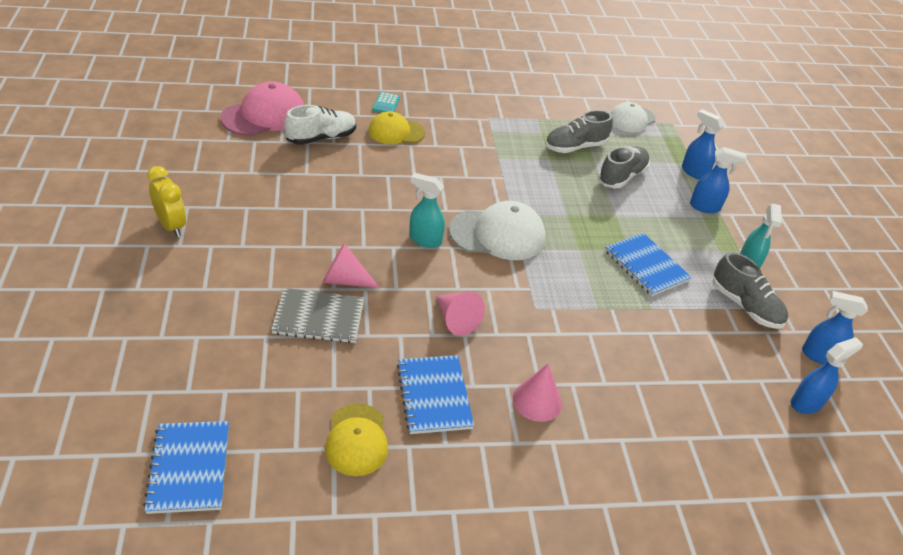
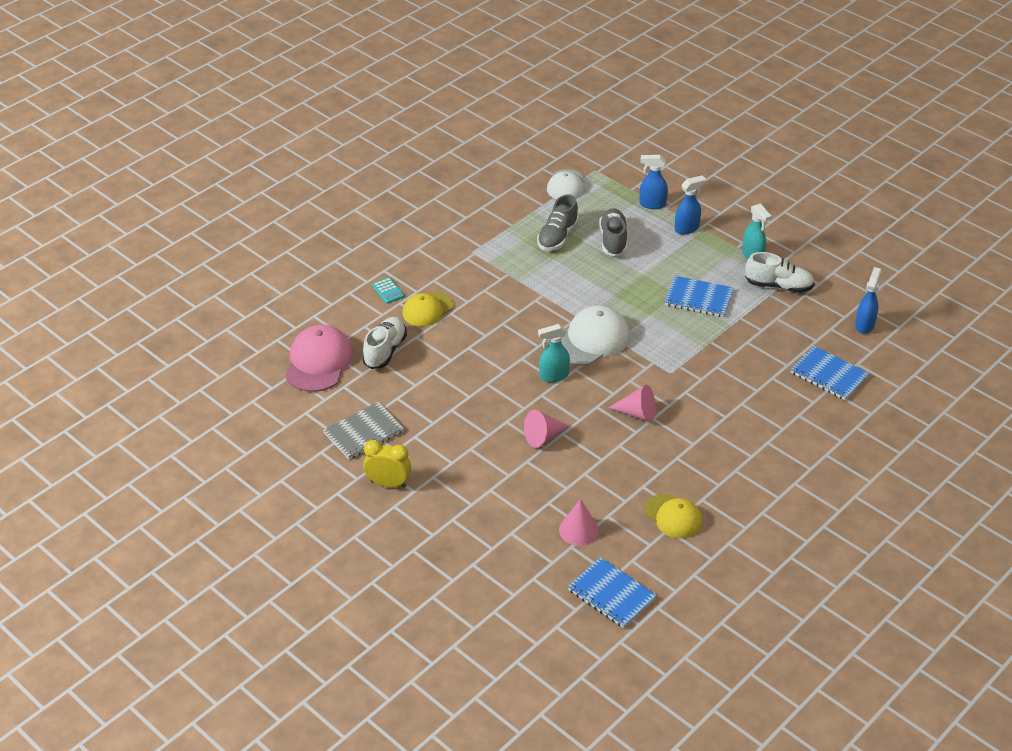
camera: 35 degrees left, 0 degrees up
grey notebook [271,288,365,344] -> grey notebook moved to [323,402,404,459]
blue notebook [397,355,474,434] -> blue notebook moved to [791,346,870,400]
pink cone [513,364,562,422] -> pink cone moved to [559,499,599,546]
grey shoe [712,252,788,329] -> white shoe [745,252,815,293]
blue spray bottle [802,291,868,365] -> none

